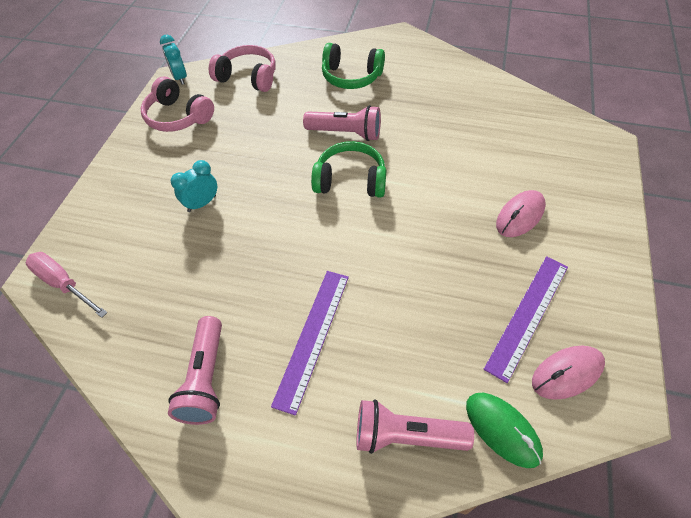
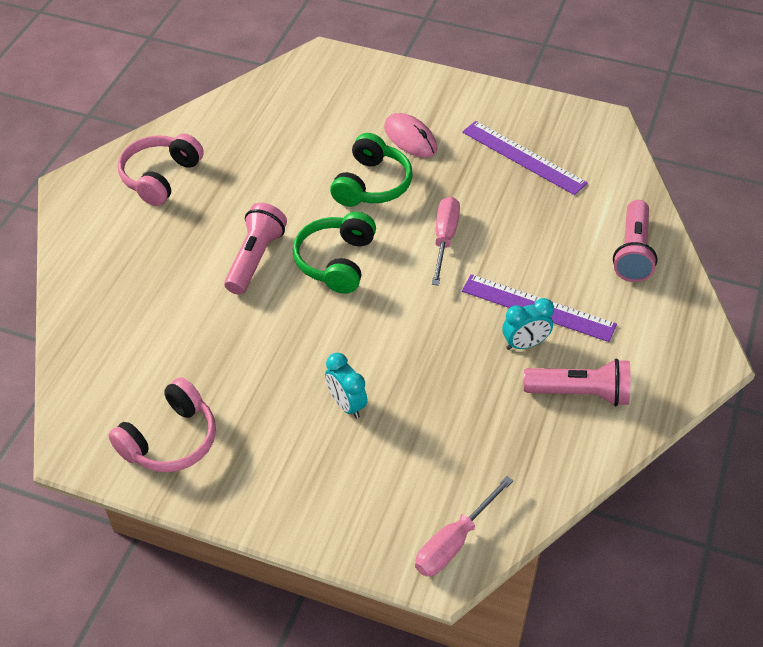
camera: 85 degrees left, 5 degrees down
turquoise clock [160,35,187,85] -> turquoise clock moved to [502,298,554,350]
pink headphones [209,45,276,92] -> pink headphones moved to [118,134,204,206]
green headphones [322,43,385,89] -> green headphones moved to [330,133,413,207]
green mouse [466,393,543,468] -> none
pink mouse [532,346,605,400] -> none
none -> pink screwdriver [432,197,460,286]

